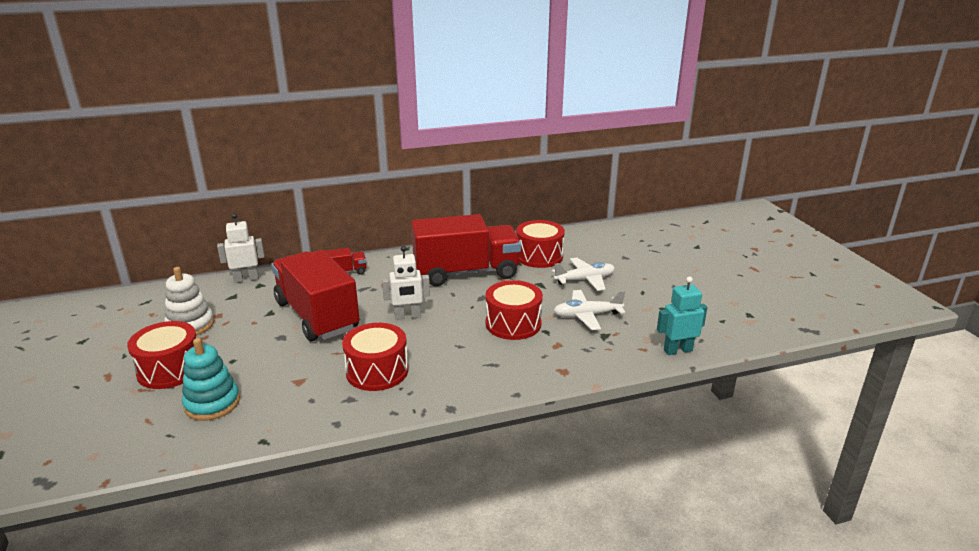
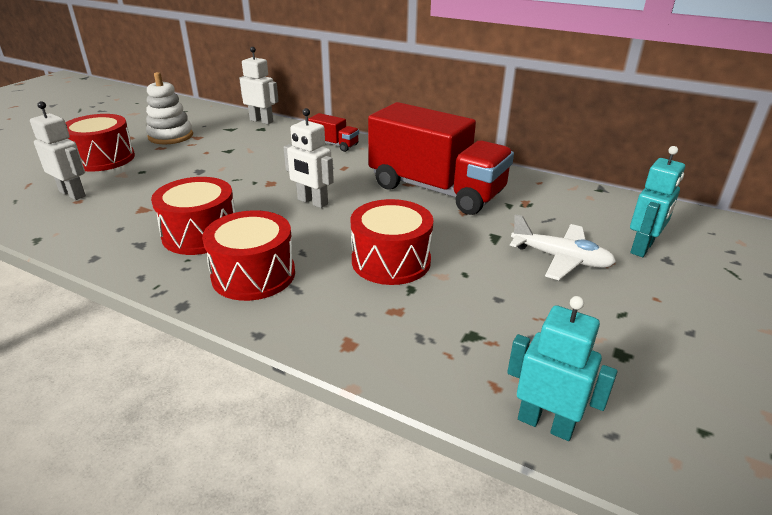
camera: 45 degrees right, 5 degrees up
turquoise stacking toy [182,338,240,421] -> white robot [30,101,86,200]
red truck [271,250,360,342] -> none
red drum [516,220,565,268] -> red drum moved to [202,210,295,301]
white plane [553,290,625,330] -> none
none -> turquoise robot [630,146,685,257]

